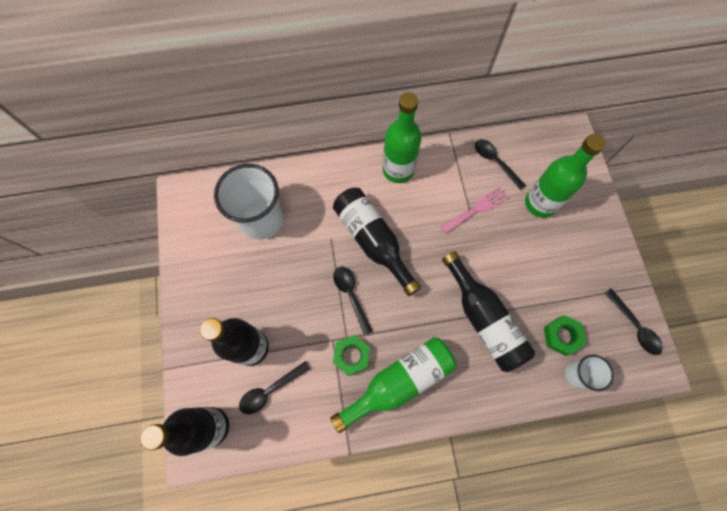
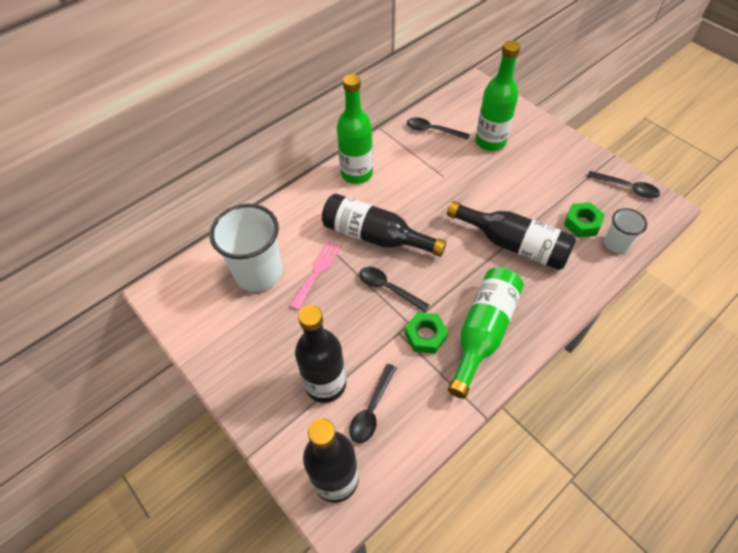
camera: 30 degrees left, 15 degrees down
pink fork [440,186,509,234] -> pink fork moved to [290,239,343,310]

